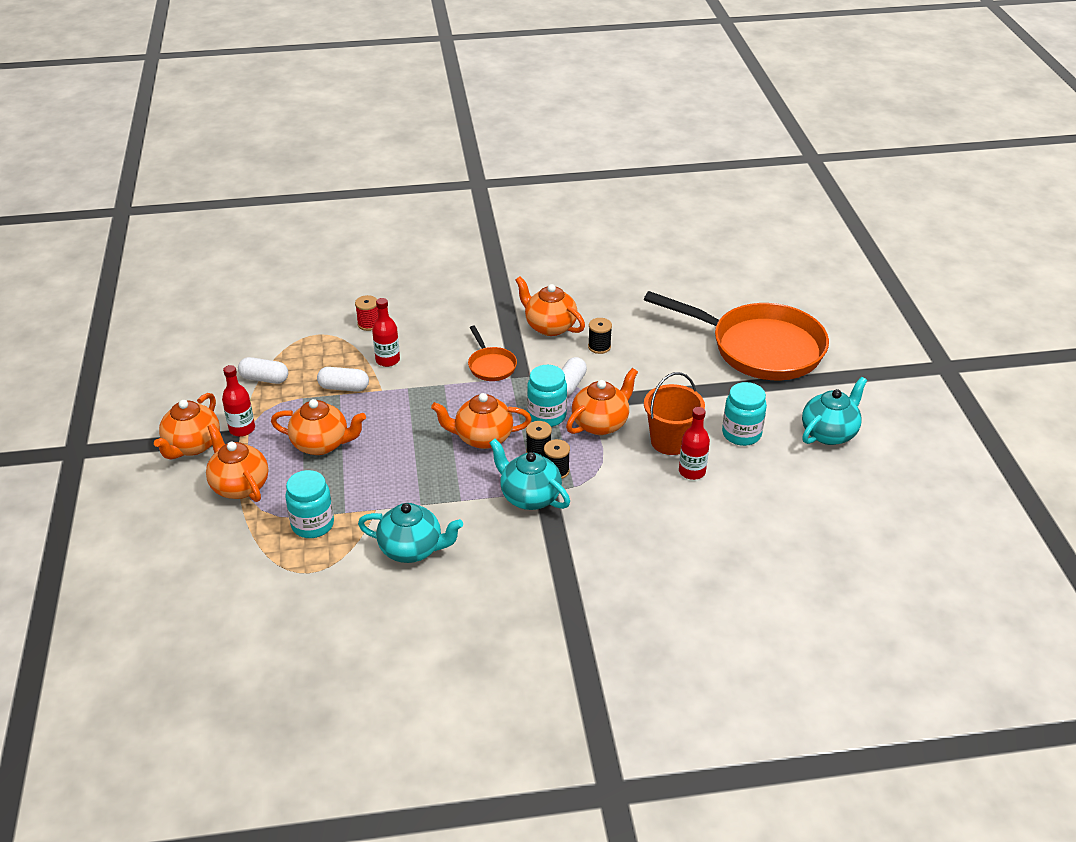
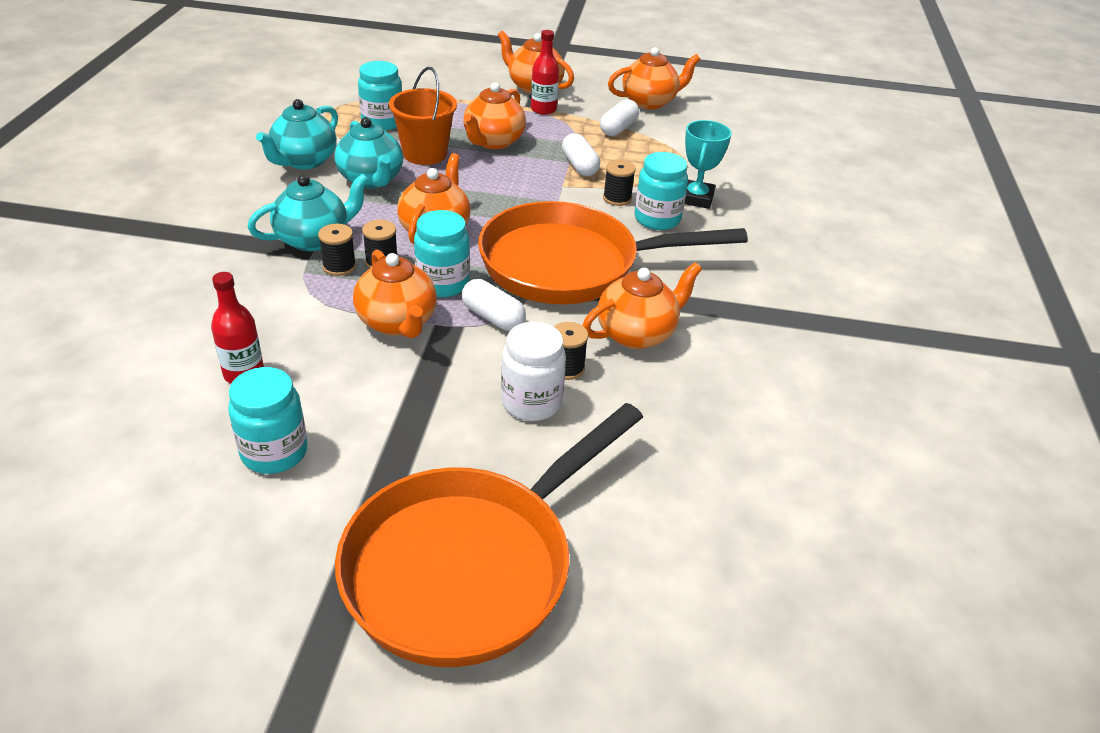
camera: 105 degrees right, 0 degrees up
orange teapot [206,424,268,502] -> orange teapot moved to [608,47,700,109]
white capsule [317,367,369,392] -> white capsule turned 45 degrees counterclockwise [562,133,600,176]
red spool [355,295,378,331] -> turquoise trophy [685,120,732,209]
red bottle [372,298,400,367] -> black spool [603,160,636,206]
orange pan [468,326,517,381] -> orange pan [478,201,748,304], size x2.33
orange bucket [644,372,705,455] -> orange bucket moved to [389,67,457,165]
turquoise teapot [802,377,867,445] -> turquoise teapot moved to [334,117,403,188]
none -> white jar [501,322,566,421]
none -> turquoise jar [634,152,688,230]

